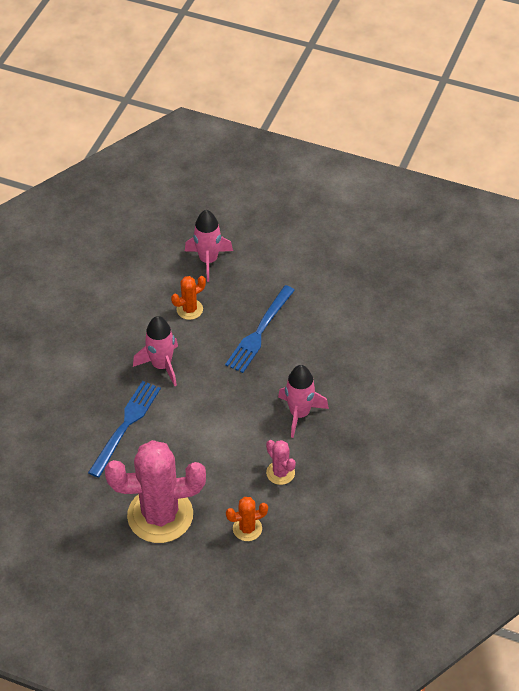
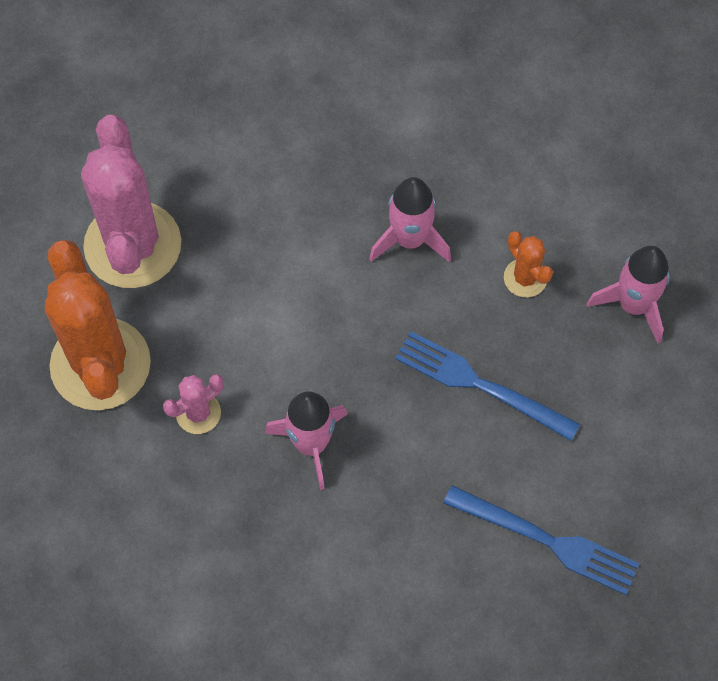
camera: 90 degrees right, 15 degrees up
blue fork [88,381,161,478] -> blue fork moved to [443,485,640,595]
orange cactus [226,497,268,541] -> orange cactus [45,240,151,410], size x2.25

